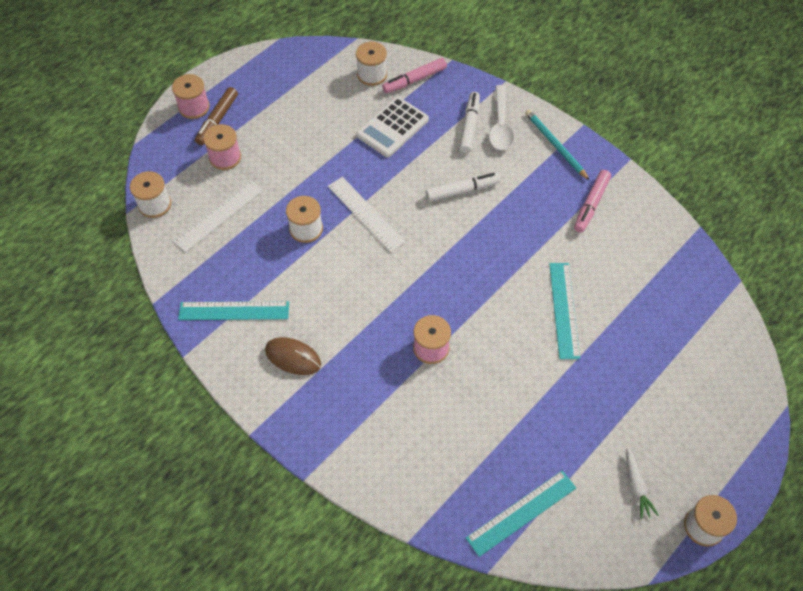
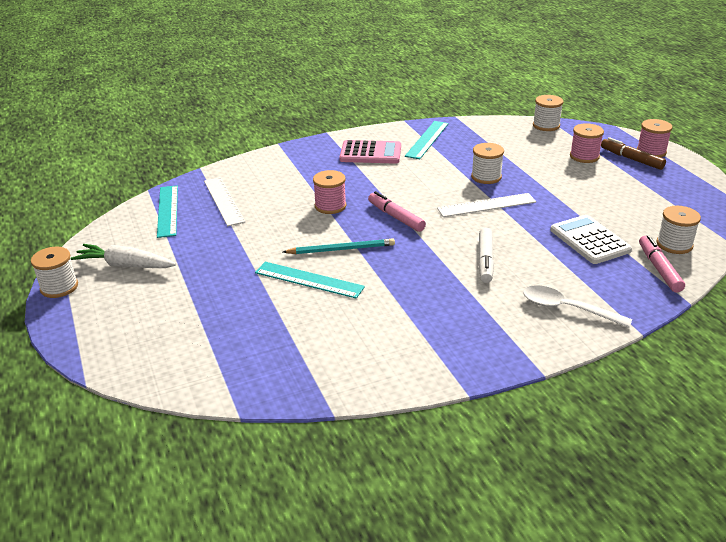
camera: 115 degrees right, 25 degrees down
white ruler [173,180,263,252] -> white ruler moved to [204,177,245,226]
brown mouse [265,337,321,375] -> pink calculator [339,140,401,164]
white marker [459,92,480,153] -> none
turquoise pencil [525,110,590,181] -> turquoise pencil moved to [283,238,395,254]
pink marker [574,170,611,233] -> pink marker moved to [368,191,426,232]
white carrot [626,448,659,519] -> white carrot [71,244,176,268], size x1.64

